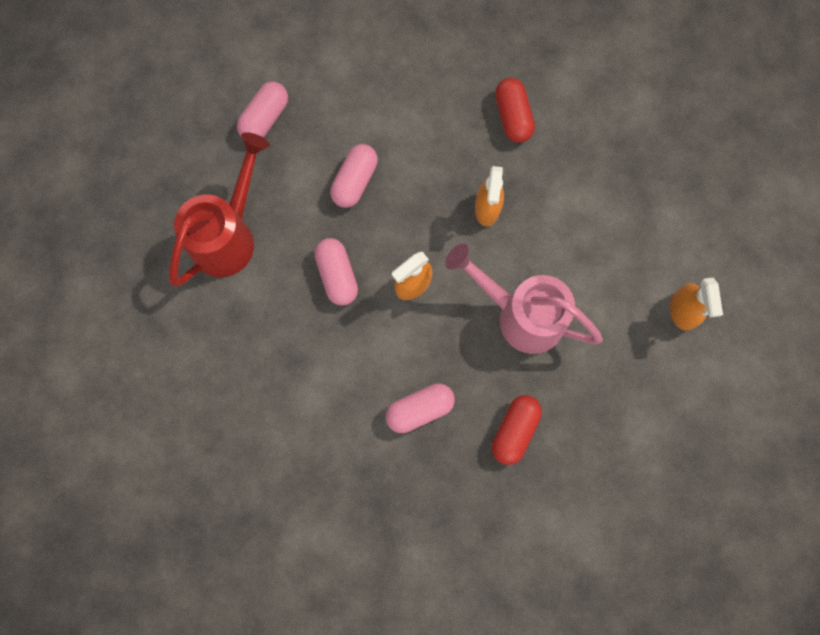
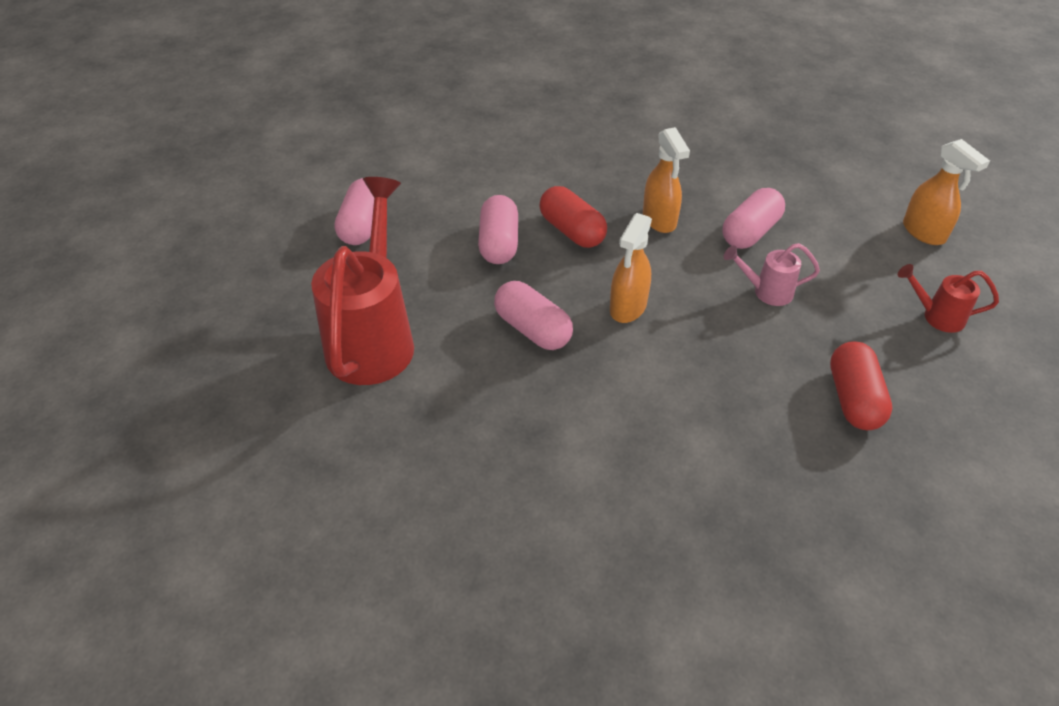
camera: 25 degrees left, 30 degrees down
pink capsule [386,383,455,433] -> pink capsule moved to [722,188,785,249]
pink watering can [445,243,603,354] -> pink watering can [724,243,820,306], size x0.46
red capsule [495,78,535,143] -> red capsule moved to [539,186,607,248]
none -> red watering can [898,264,999,333]

